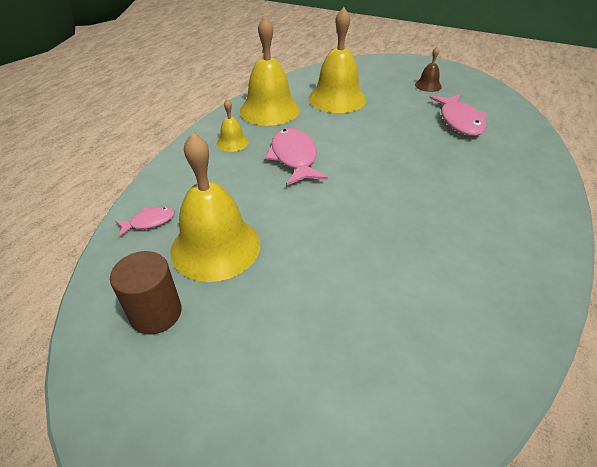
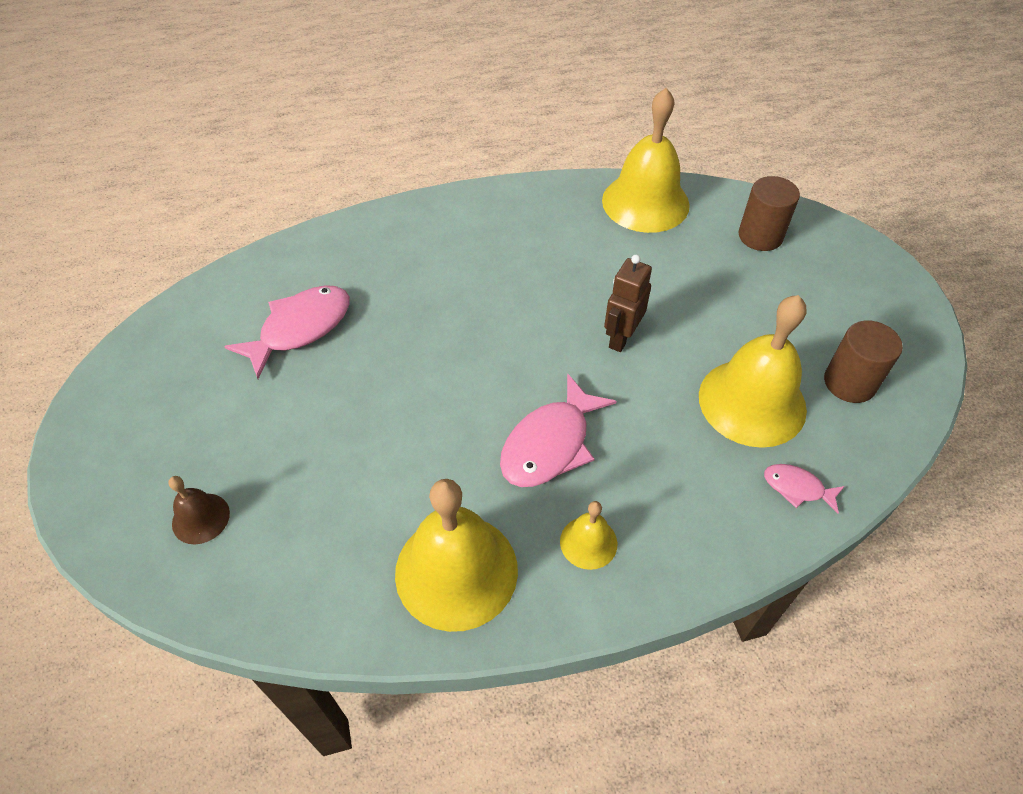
camera: 130 degrees left, 10 degrees up
yellow bell [309,7,366,113] -> yellow bell moved to [602,88,690,233]
brown bell [415,47,442,92] -> brown bell moved to [168,476,230,544]
none -> brown robot [604,255,652,352]
none -> brown cylinder [739,176,800,251]

